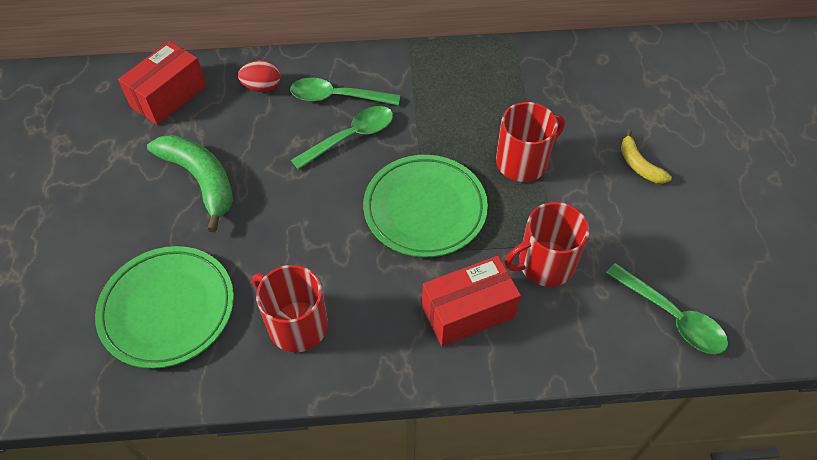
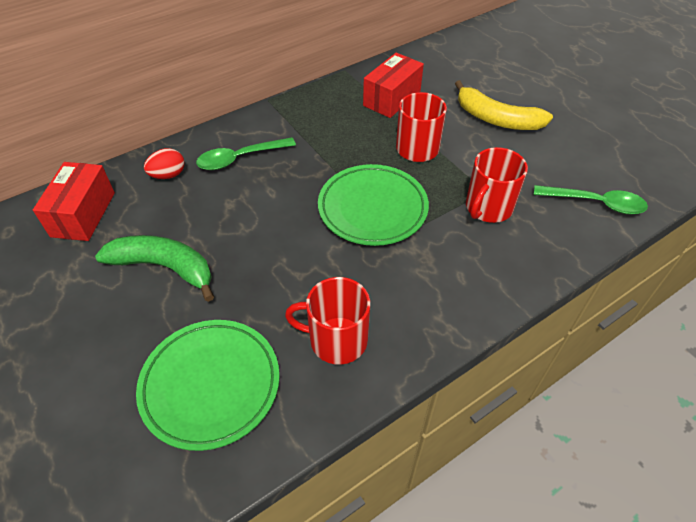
camera: 30 degrees left, 5 degrees down
green spoon [291,106,393,170] -> none
red box [422,256,521,346] -> red box moved to [363,53,424,118]
yellow banana [621,130,672,183] -> yellow banana [455,80,553,130], size x1.85

